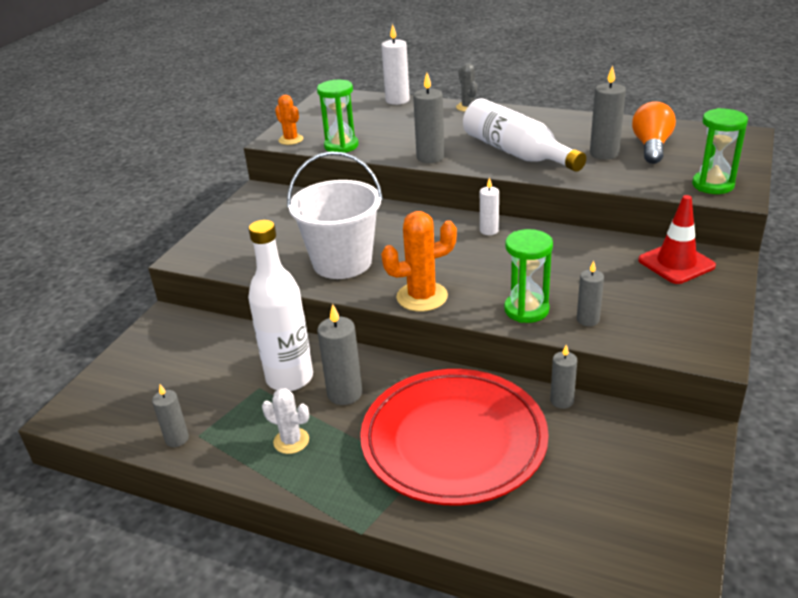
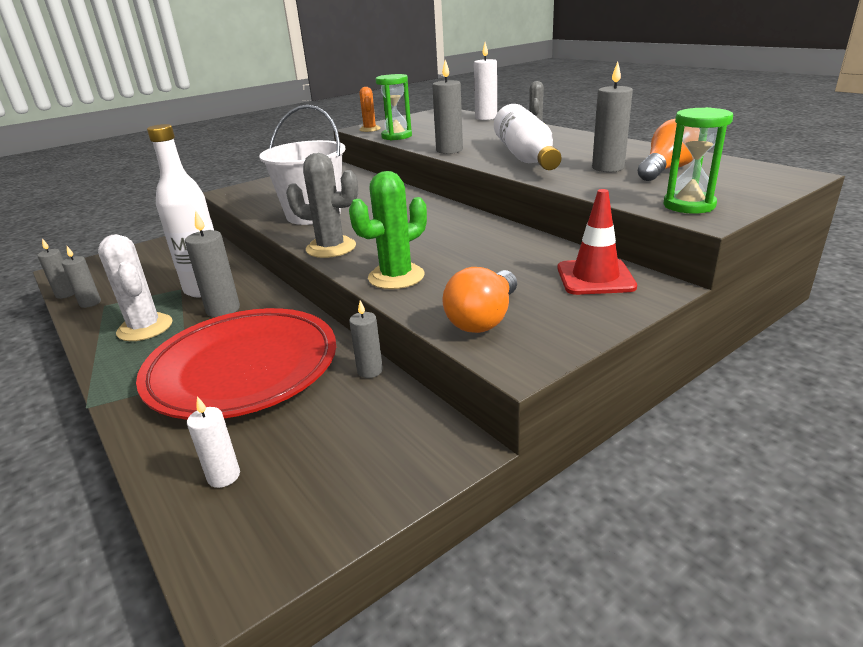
camera: 30 degrees right, 5 degrees down
white cactus [262,388,309,454] -> white cactus [98,234,173,341], size x1.61
orange cactus [381,211,457,312] -> grey cactus [286,153,358,258]
white candle [480,177,499,235] -> white candle moved to [187,396,240,488]
green hourglass [504,229,553,323] -> green cactus [349,171,427,289]
grey candle [577,260,604,326] -> grey candle moved to [37,239,74,299]
none -> orange light bulb [442,267,517,333]

